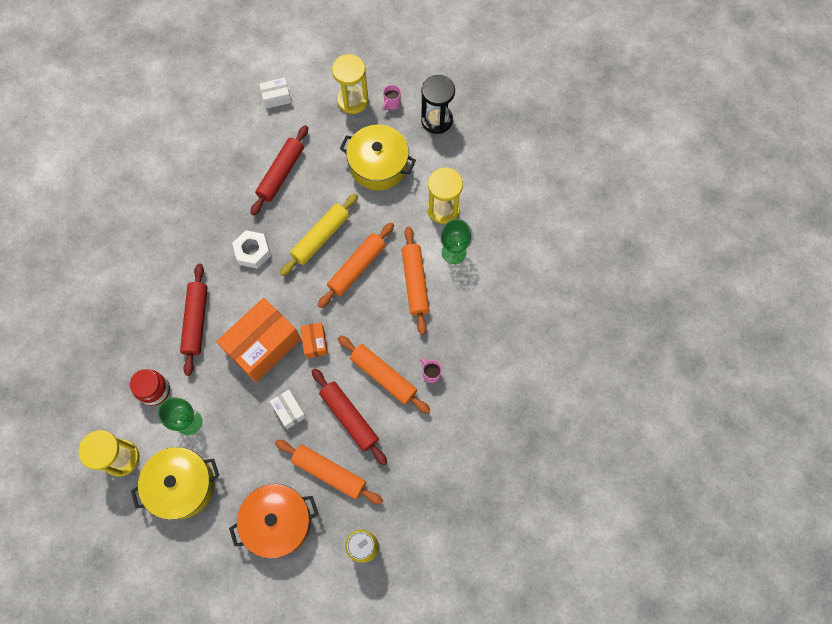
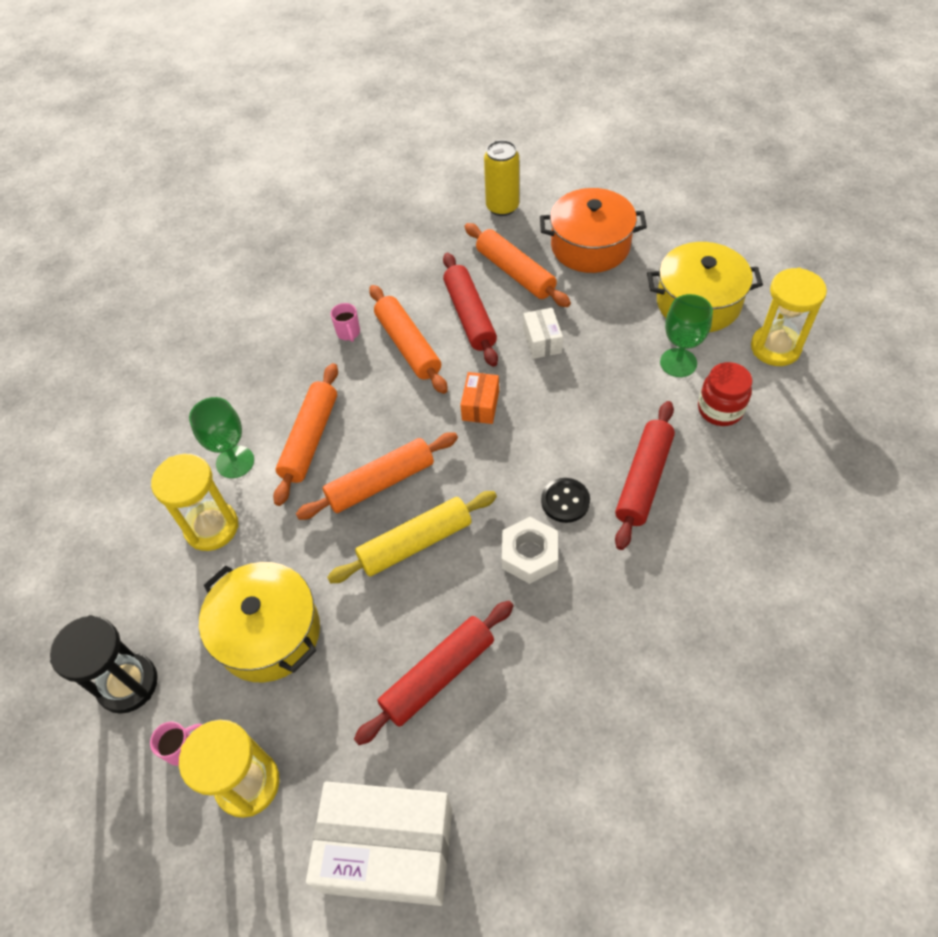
camera: 155 degrees left, 15 degrees down
orange box [216,298,301,382] -> none
white box [259,78,291,109] -> white box [306,781,452,906], size x2.14
none -> black button [541,478,590,523]

